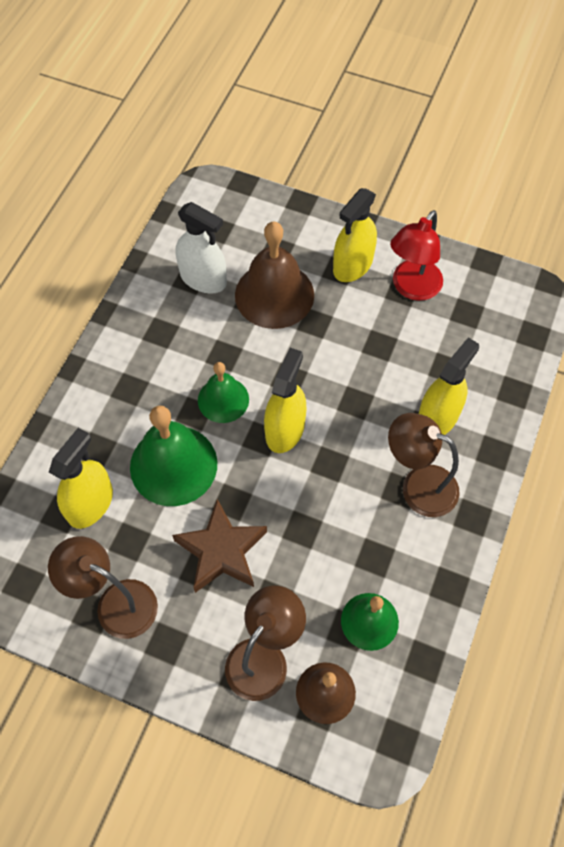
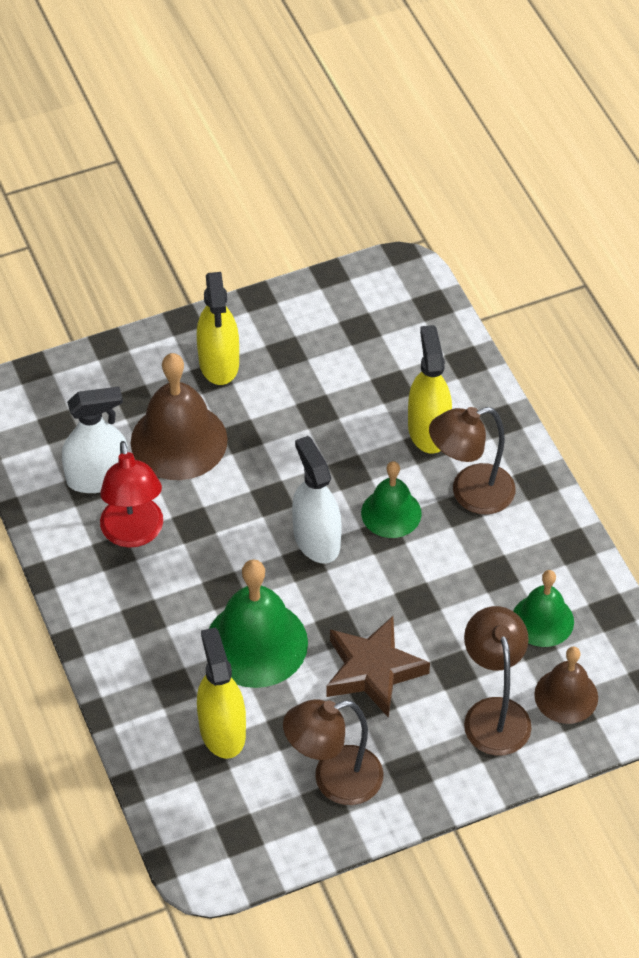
camera: 45 degrees left, 10 degrees down
green bell [198,362,249,423] -> green bell moved to [361,461,422,538]
yellow spray bottle [264,348,306,453] -> white spray bottle [292,436,342,564]
red lamp [390,210,443,301] -> red lamp moved to [100,441,163,548]

